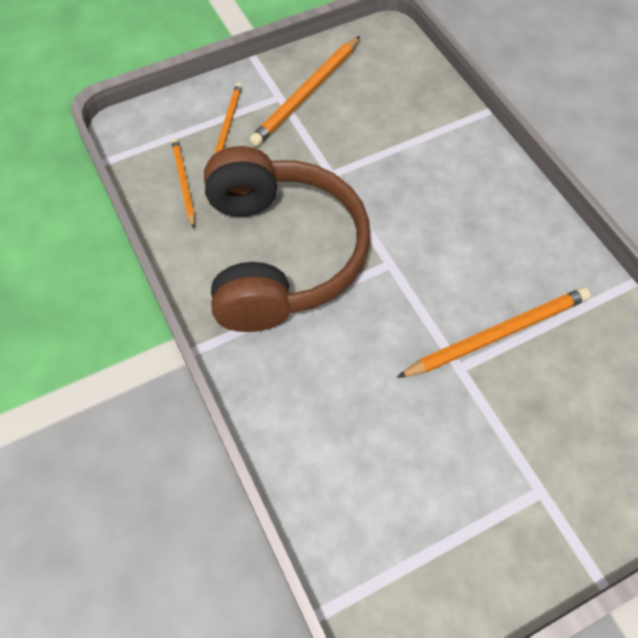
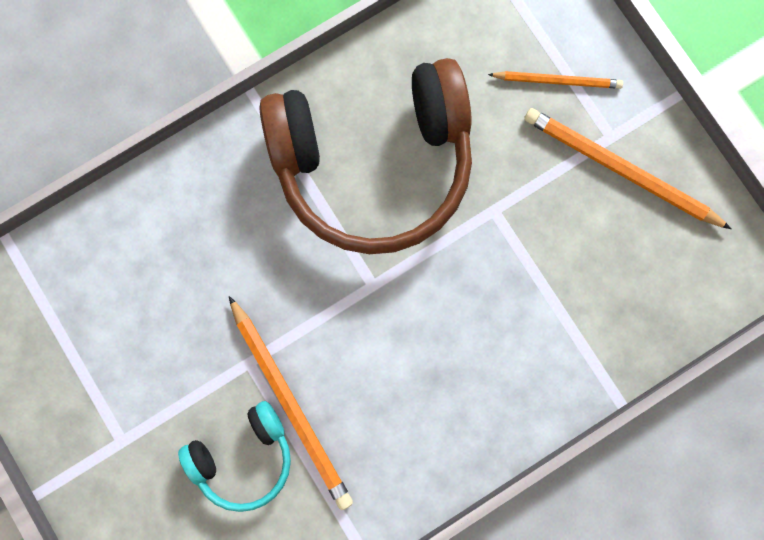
camera: 85 degrees right, 20 degrees up
orange pencil [171,138,195,228] -> none
none -> turquoise headphones [178,401,291,512]

